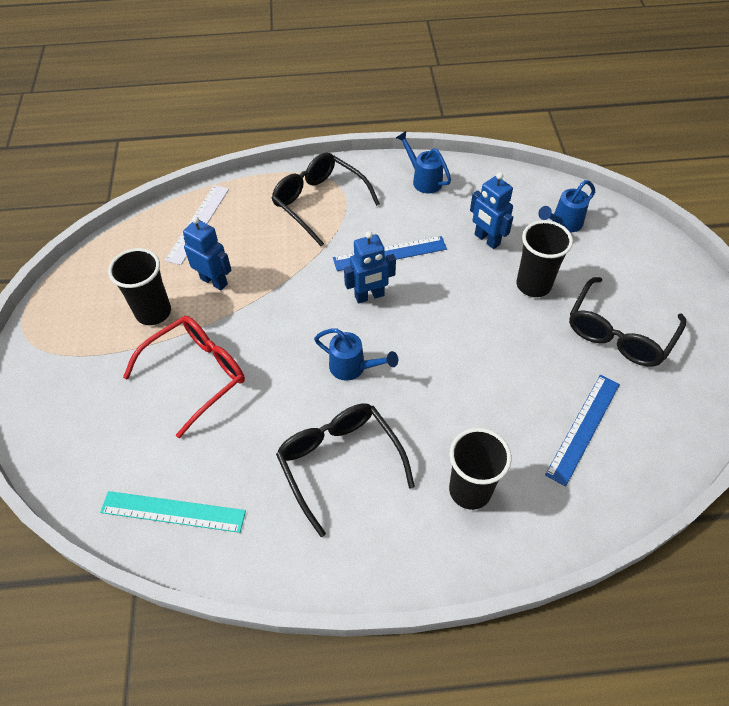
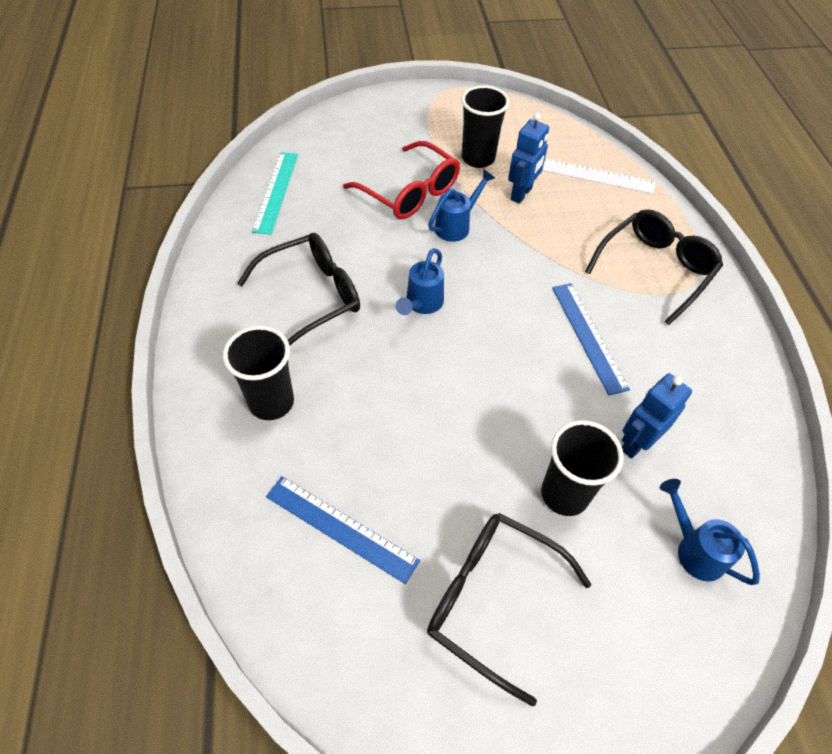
camera: 85 degrees right, 0 degrees up
blue robot [344,231,396,303] -> none
blue watering can [396,131,451,193] -> blue watering can moved to [428,169,495,242]

